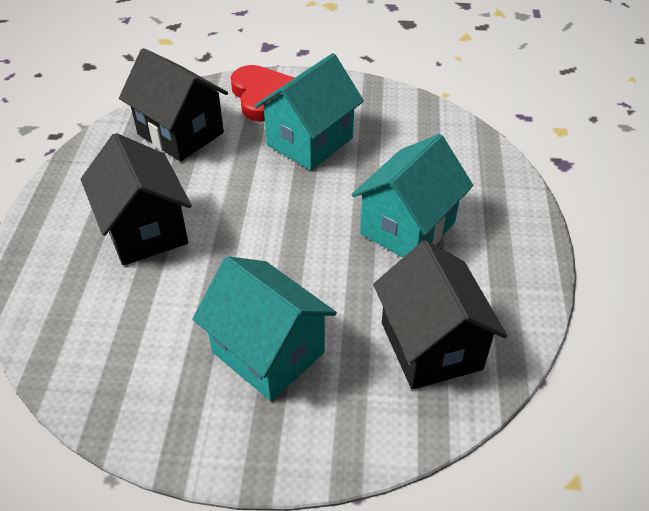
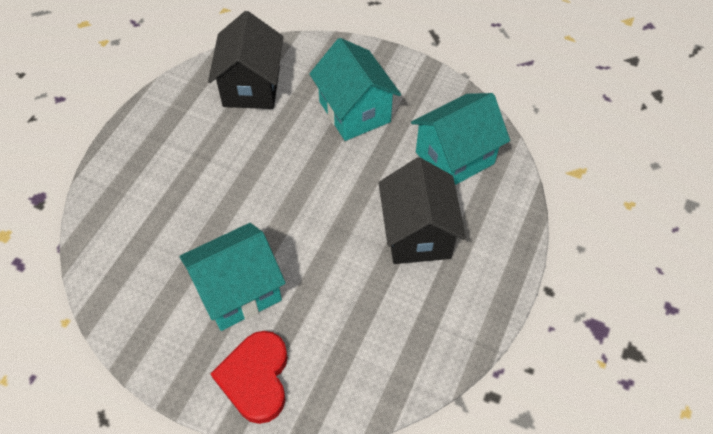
camera: 160 degrees left, 10 degrees up
black house [119,48,228,162] -> none
turquoise house [351,134,473,258] -> turquoise house moved to [411,93,510,185]

